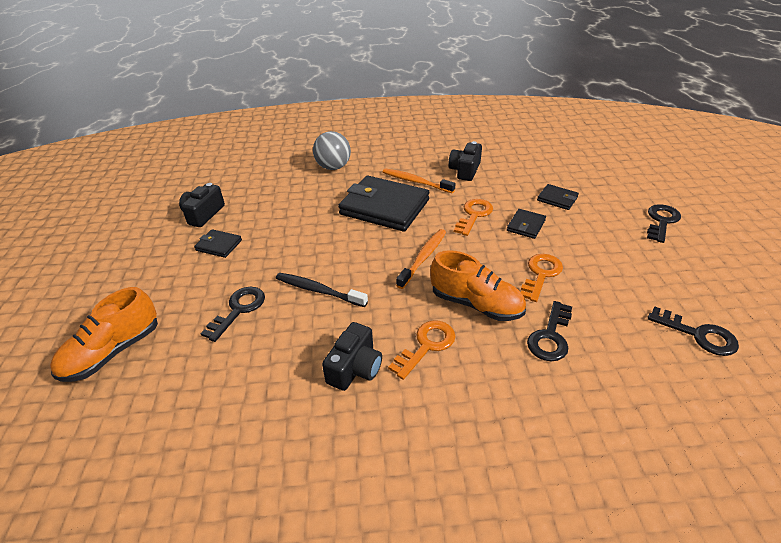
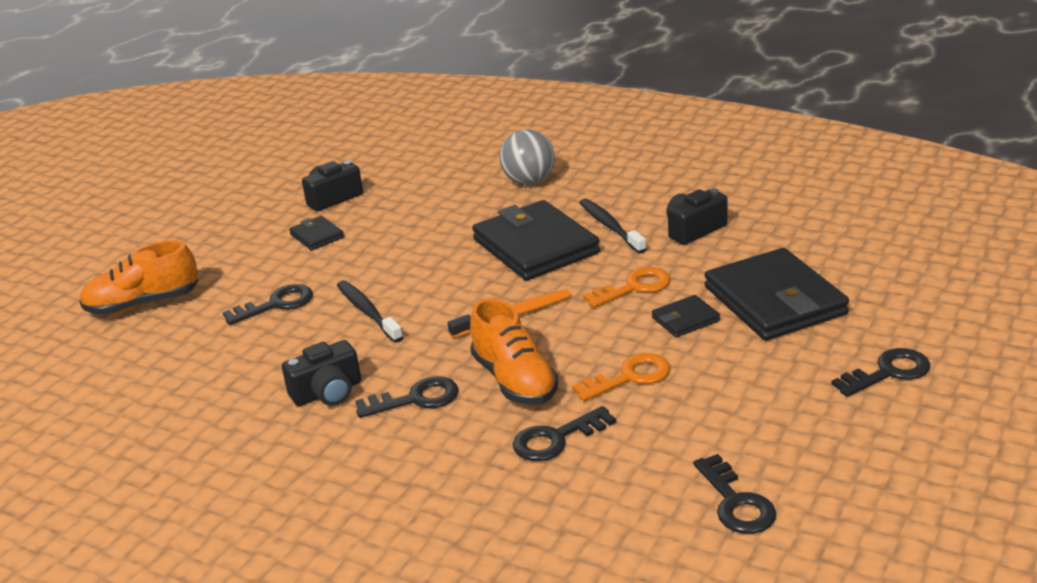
camera: 35 degrees right, 10 degrees down
orange toothbrush [383,169,455,193] -> black toothbrush [579,199,647,254]
orange key [388,320,456,380] -> black key [355,376,459,418]
black wallet [537,184,579,210] -> black wallet [704,248,849,340], size x2.20

